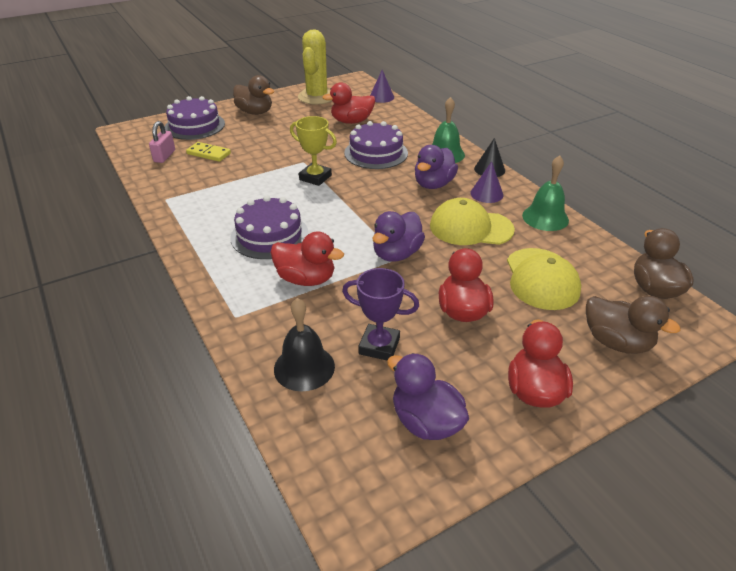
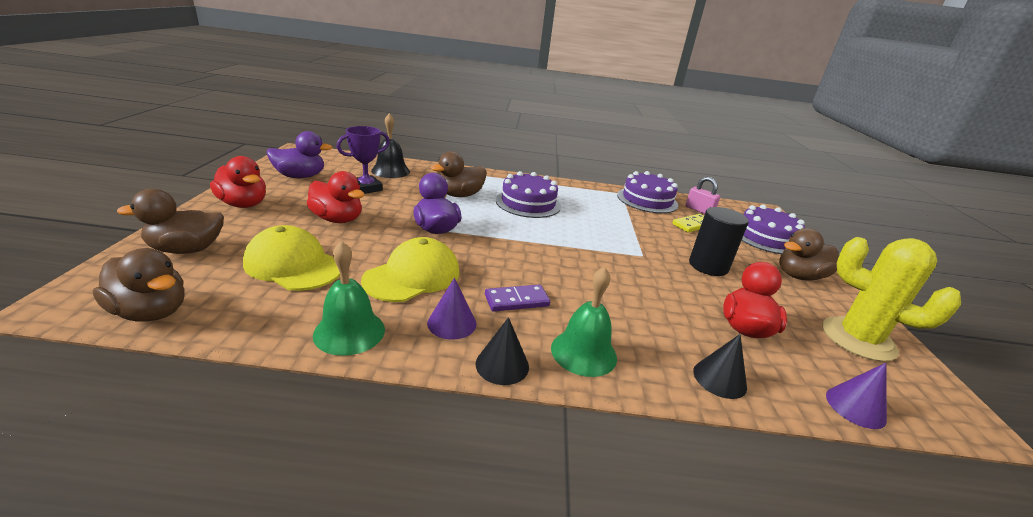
camera: 120 degrees right, 10 degrees down
red duck [270,231,344,286] -> brown duck [431,151,487,197]
yellow trophy [290,116,337,186] -> none
purple cake [344,121,408,169] -> purple cake moved to [617,171,678,213]
purple duck [415,145,458,189] -> purple domino [485,284,550,312]
none -> black cylinder [689,207,749,276]
none -> black cone [693,334,747,399]

